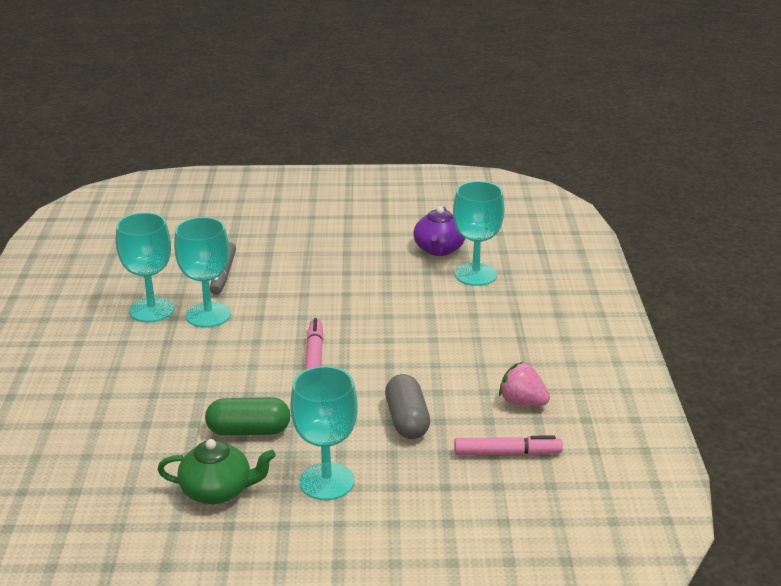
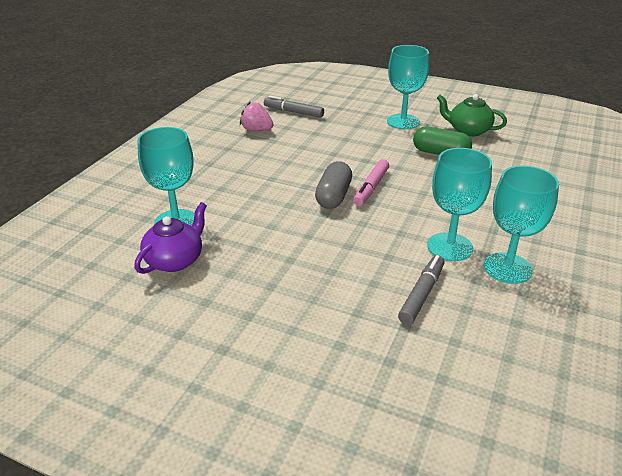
camera: 155 degrees left, 5 degrees up
grey capsule [385,374,430,439] -> grey capsule moved to [315,161,352,209]
pink marker [454,436,563,456] -> grey marker [264,96,324,118]
pink strawberry [499,362,550,406] -> pink strawberry turned 150 degrees clockwise [240,102,274,131]

